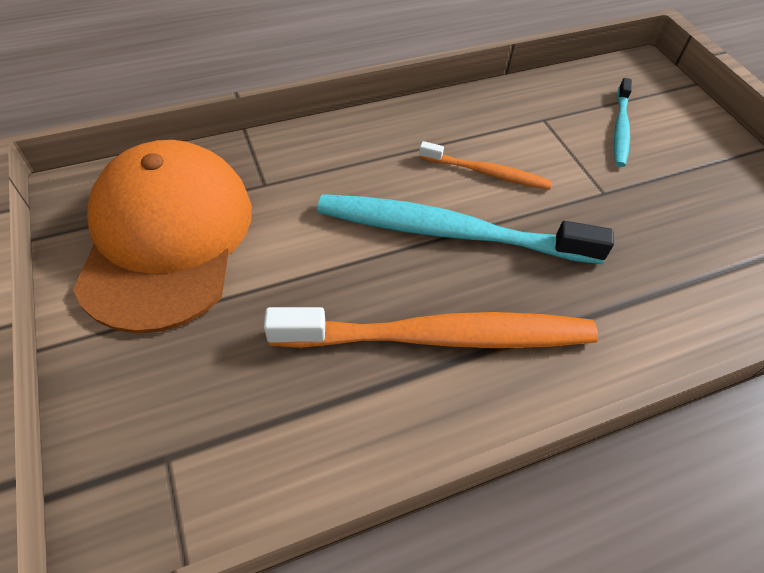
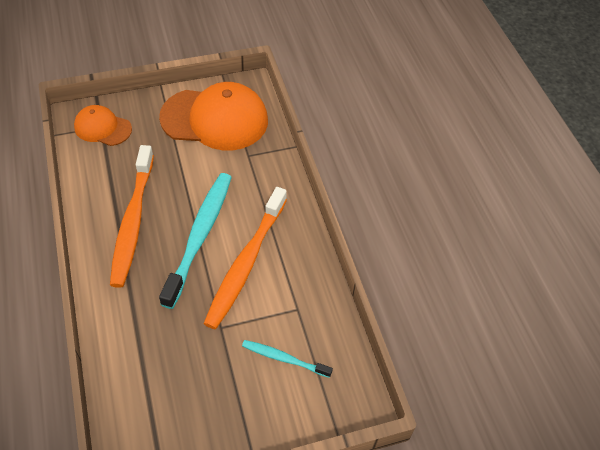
camera: 95 degrees right, 0 degrees up
orange toothbrush [419,141,552,190] -> orange toothbrush [203,187,287,329], size x1.95
none -> orange cap [74,105,132,146]

